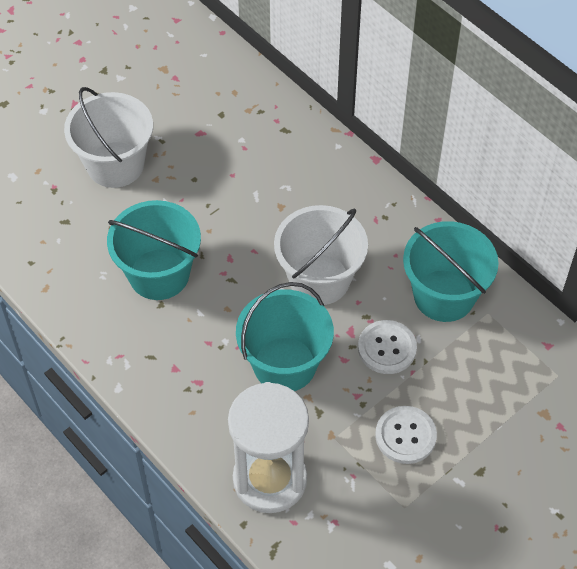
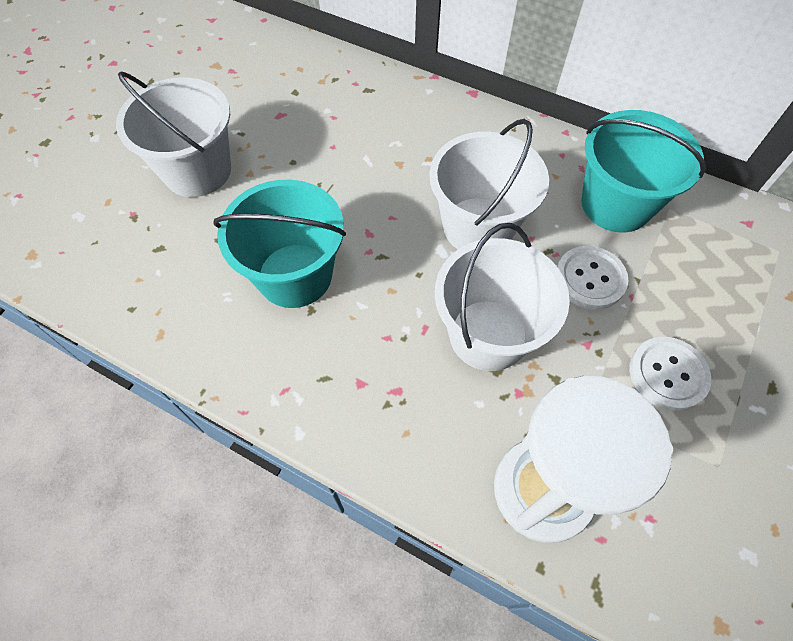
camera: 20 degrees left, 5 degrees up
turquoise bucket [236,282,334,391] -> white bucket [435,223,570,371]

